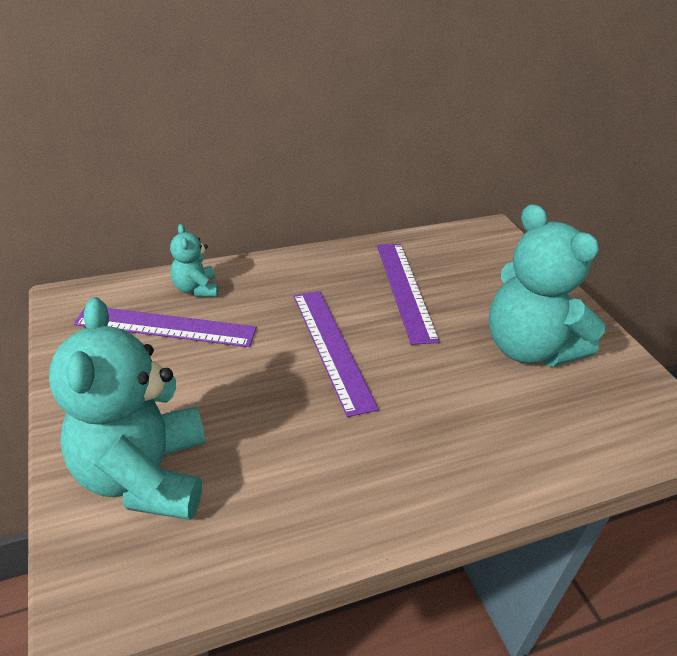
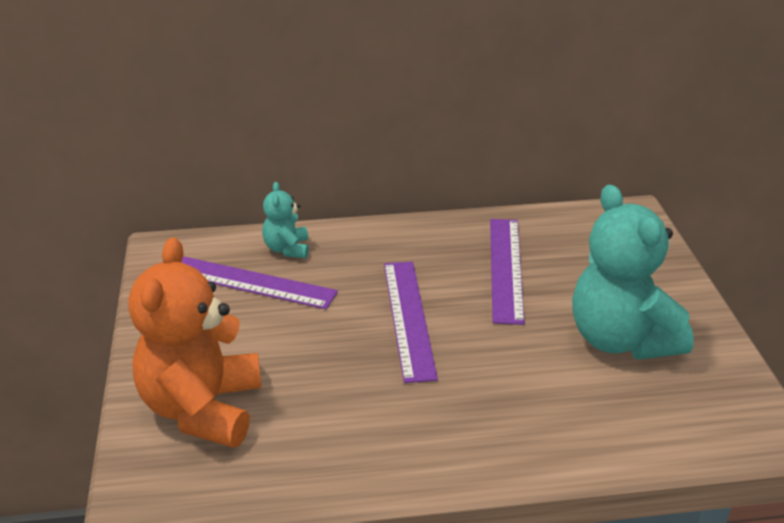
camera: 15 degrees right, 5 degrees down
turquoise teddy bear [49,297,205,520] -> orange teddy bear [128,237,261,448]

